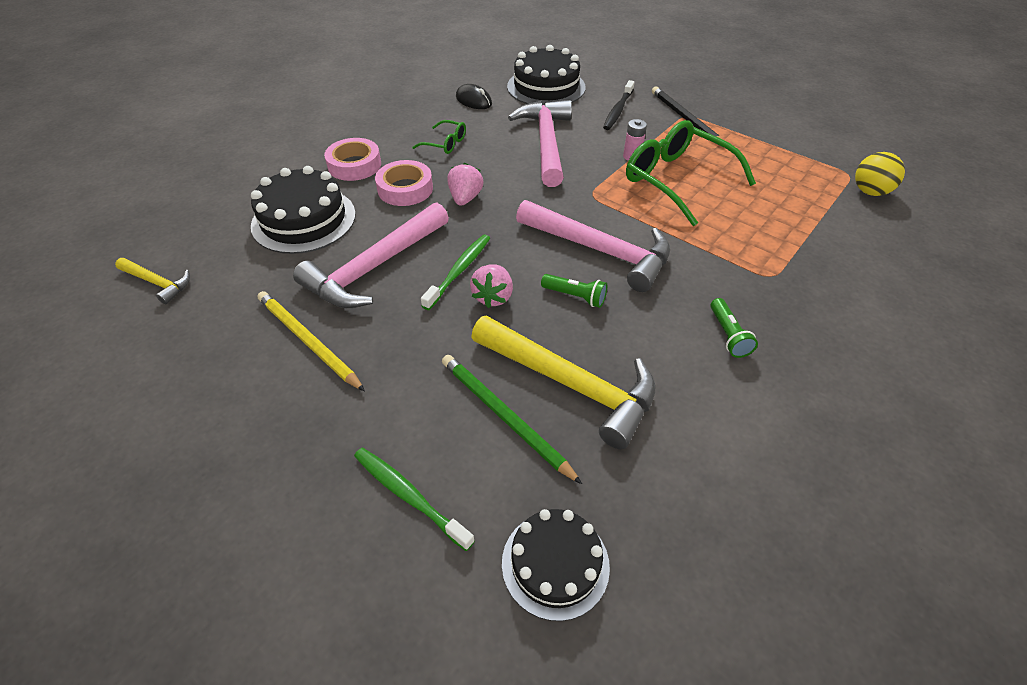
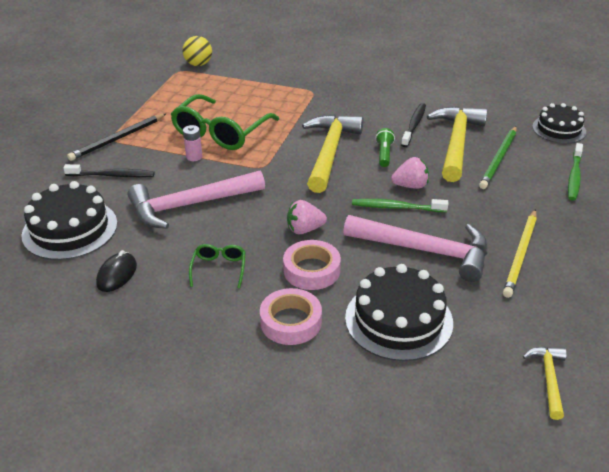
camera: 110 degrees left, 10 degrees down
pink hammer [516,200,670,292] -> yellow hammer [302,115,363,193]
green flashlight [710,298,758,358] -> none
none -> black toothbrush [401,103,426,147]

